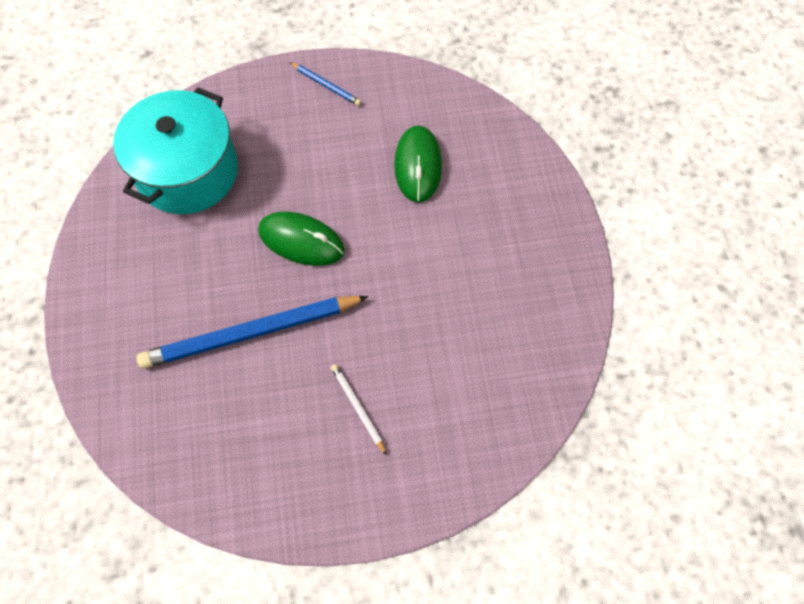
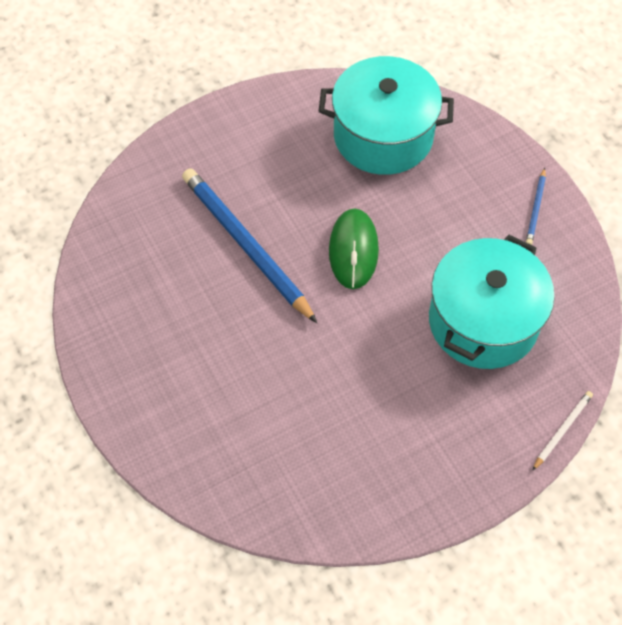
camera: 70 degrees right, 5 degrees down
white pencil [331,364,387,456] -> white pencil moved to [532,391,593,471]
green mouse [394,125,442,203] -> turquoise pot [429,235,555,369]

